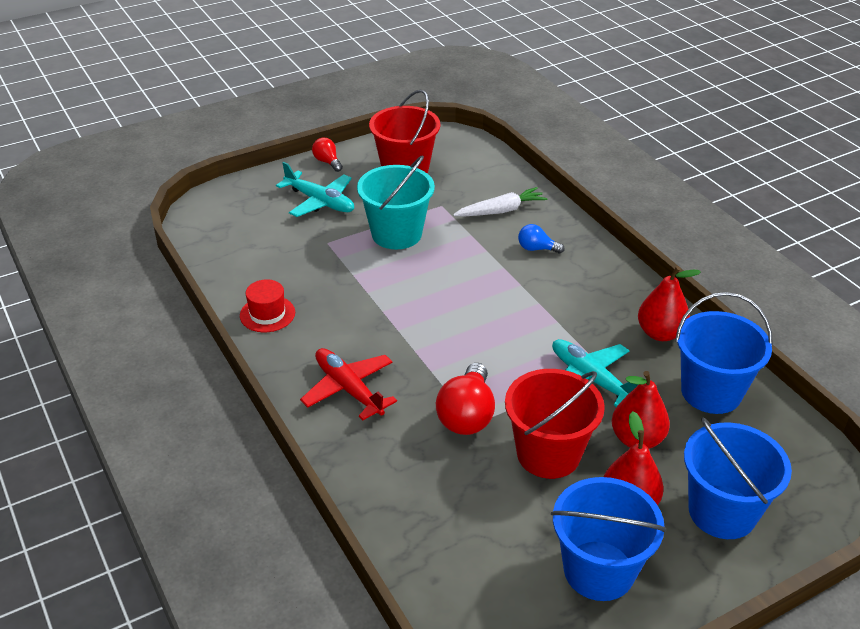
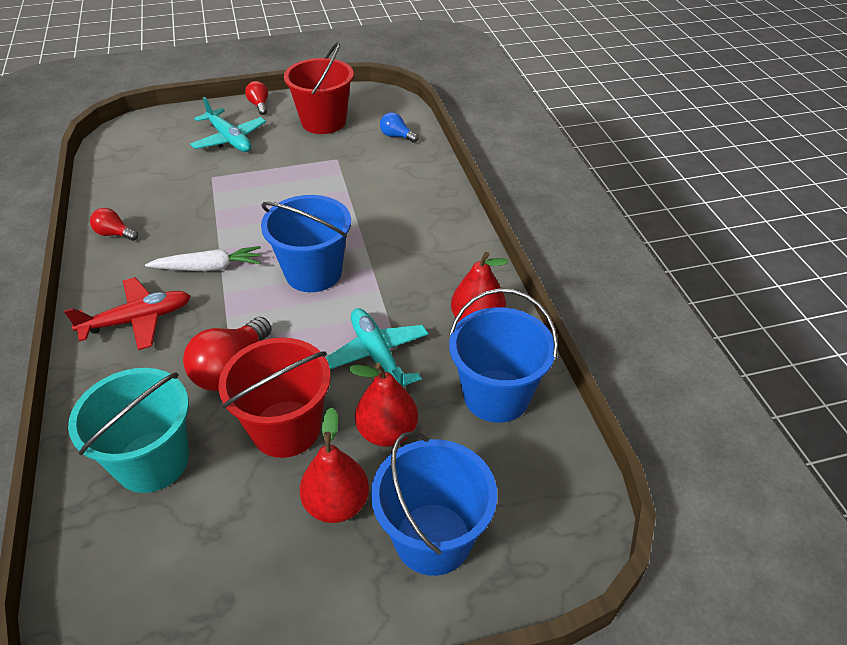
camera: 15 degrees right, 5 degrees up
red hat [240,279,295,332] -> red light bulb [90,208,138,241]
red plane [300,348,397,420] -> red plane turned 90 degrees clockwise [64,277,190,350]
turquoise bucket [357,155,435,249] -> turquoise bucket moved to [68,368,189,493]
white carrot [453,187,547,217] -> white carrot moved to [145,246,261,271]
blue light bulb [518,224,565,254] -> blue light bulb moved to [380,112,418,143]
blue bucket [551,477,666,601] -> blue bucket moved to [261,195,351,292]

